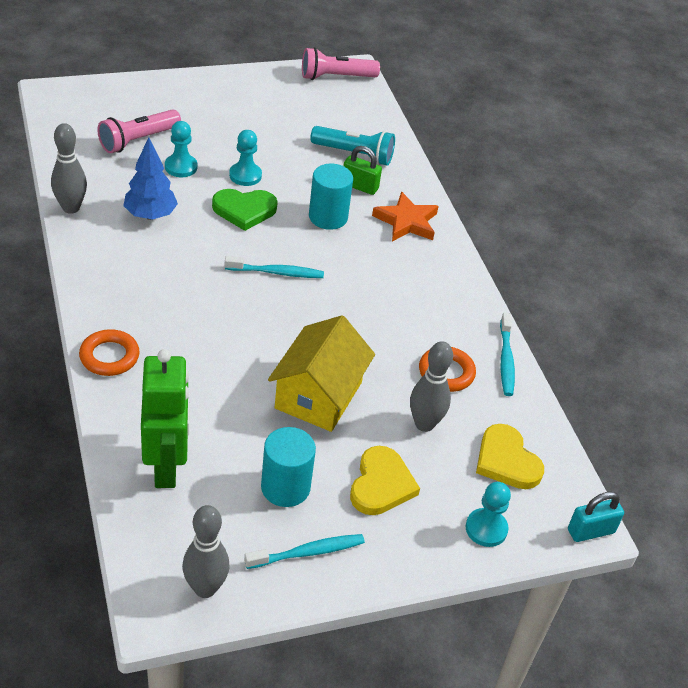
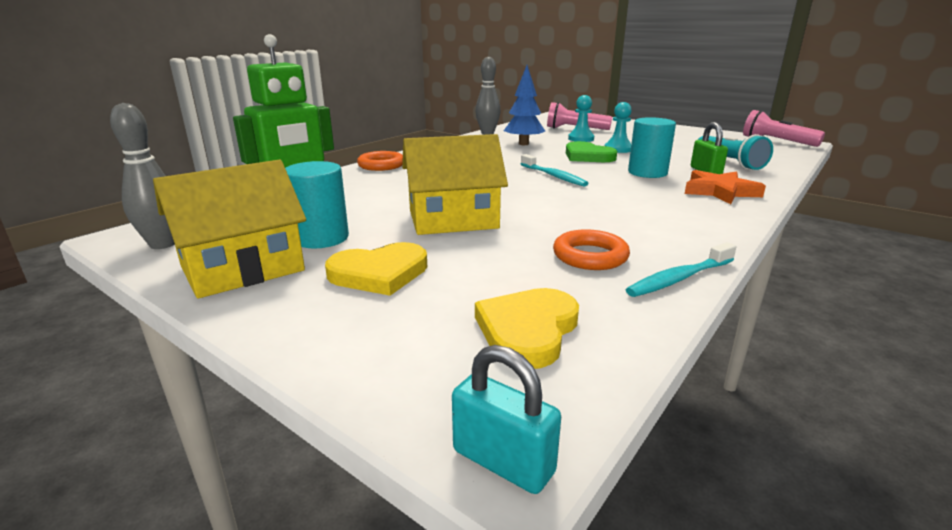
camera: 60 degrees right, 20 degrees down
turquoise toothbrush [244,534,365,569] -> yellow house [153,160,306,298]
grey bowling pin [410,341,453,432] -> none
turquoise pawn [466,482,511,547] -> none

